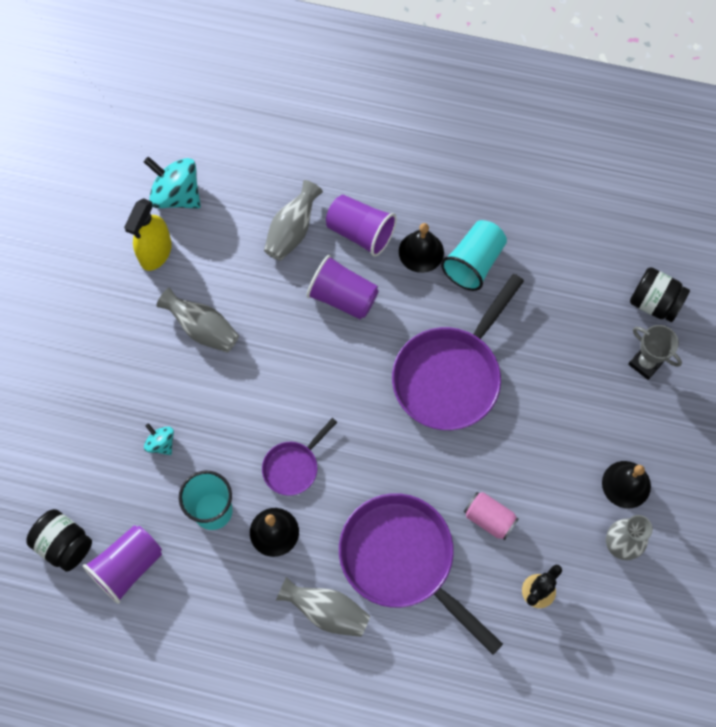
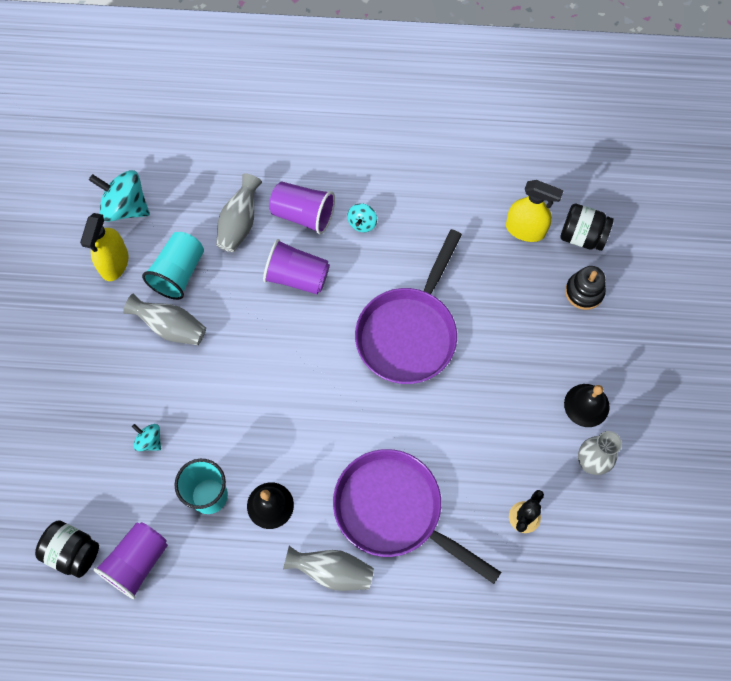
camera: 10 degrees left, 0 degrees up
purple pan [262,418,337,496] -> none
black bell [399,223,444,273] -> turquoise spinning top [347,204,377,232]
turquoise cup [441,220,507,291] -> turquoise cup moved to [142,232,204,300]
pink can [464,492,519,540] -> none
grey trophy [628,325,682,380] -> black stacking toy [565,266,606,310]
none -> yellow spray bottle [506,180,564,242]

